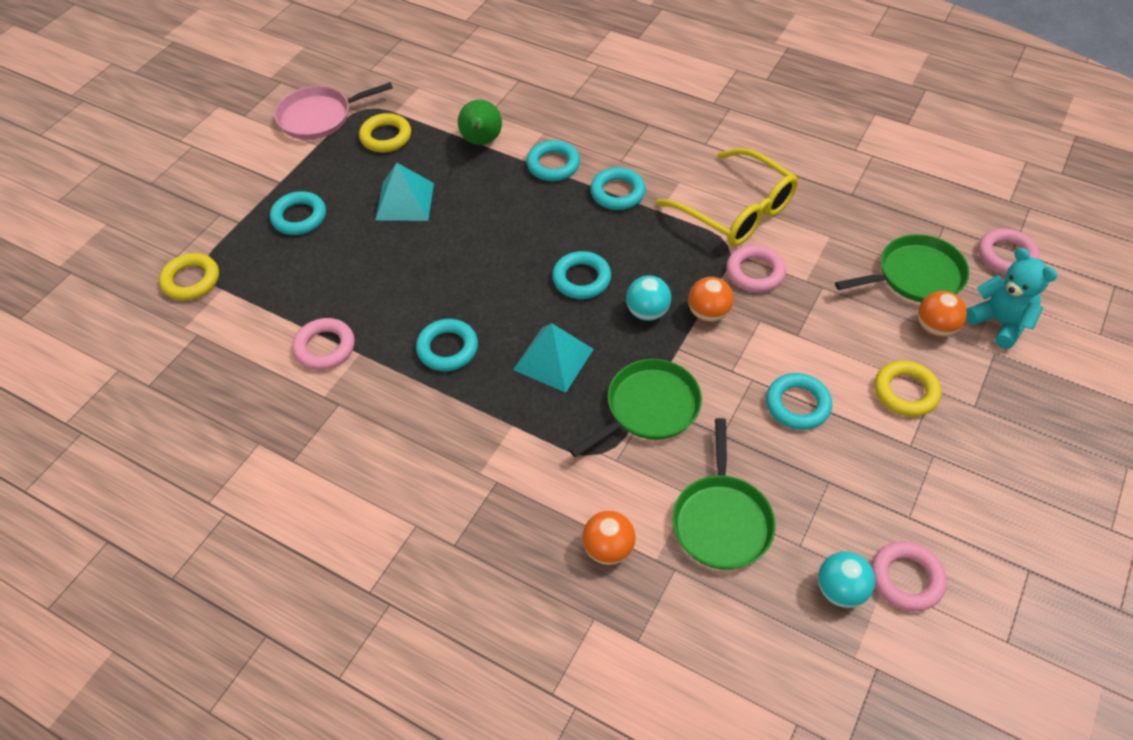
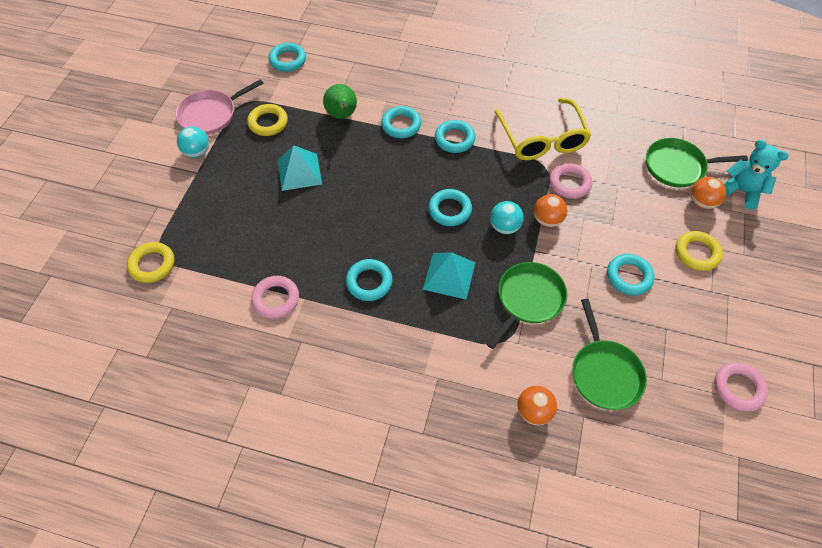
camera: 15 degrees left, 5 degrees up
turquoise ring [270,191,326,235] -> turquoise ring moved to [269,43,306,72]
yellow glasses [656,148,798,246] -> yellow glasses turned 45 degrees clockwise [494,98,591,160]
turquoise ball [818,551,875,608] -> turquoise ball moved to [177,127,209,158]
green pan [835,234,970,302] -> green pan turned 150 degrees counterclockwise [646,138,748,188]
pink ring [978,228,1040,275] -> none

